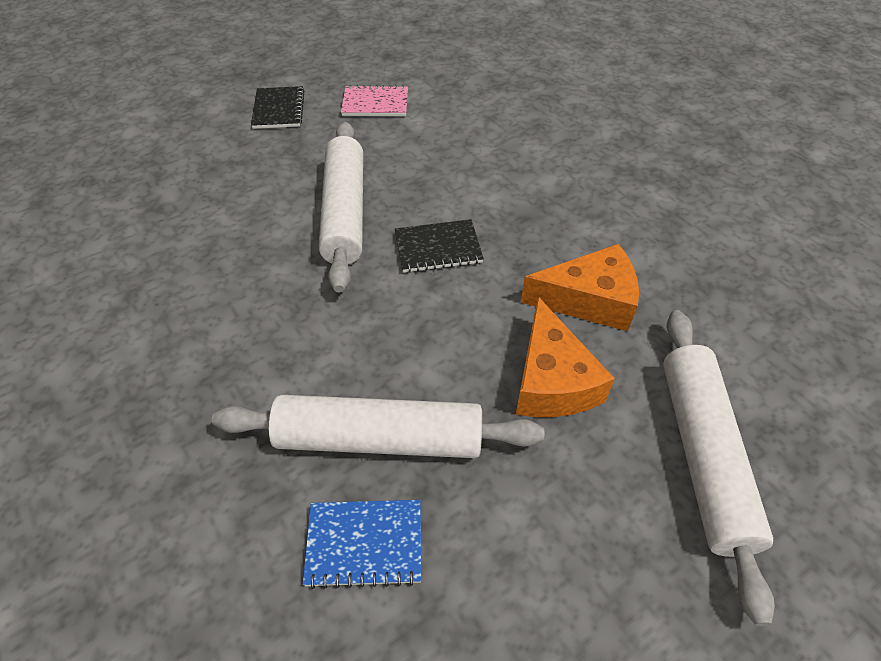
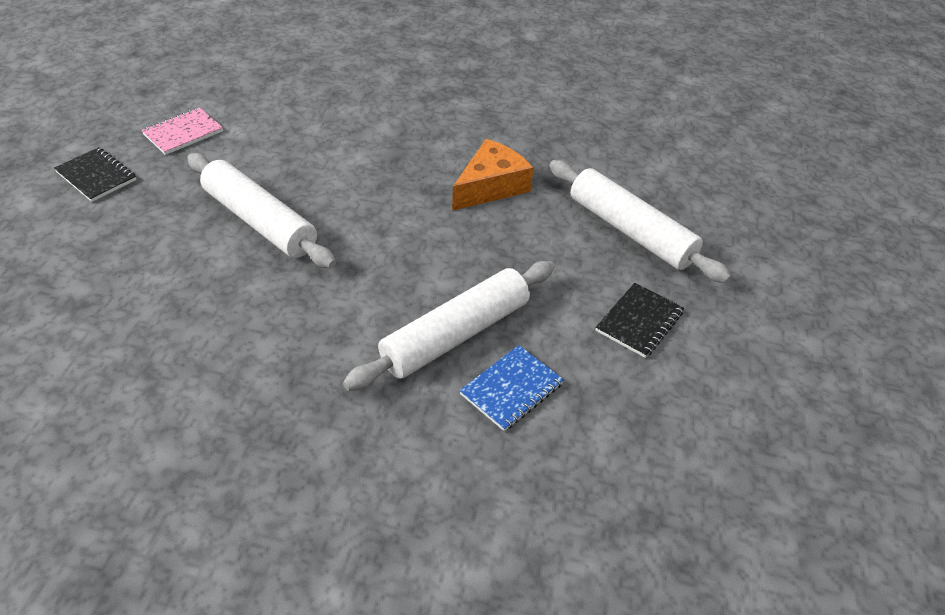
camera: 45 degrees left, 5 degrees down
black notebook [395,219,484,273] -> black notebook moved to [596,283,684,358]
orange cheese [516,297,615,417] -> none

